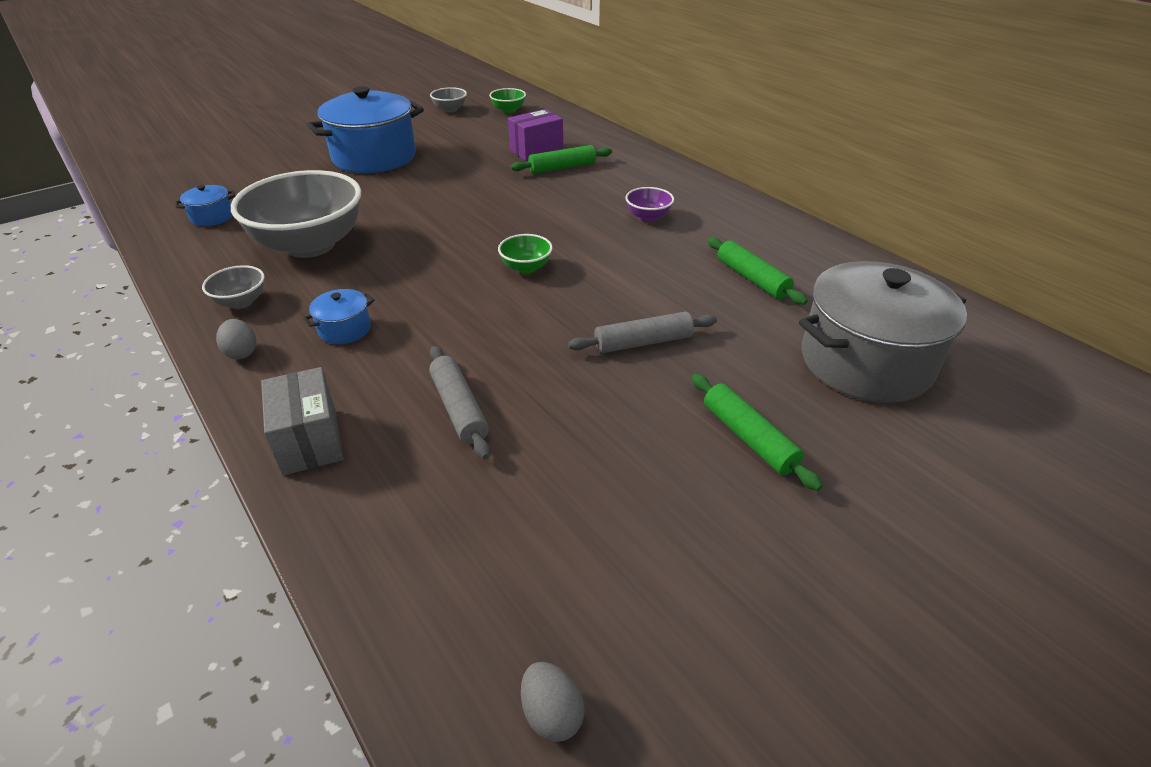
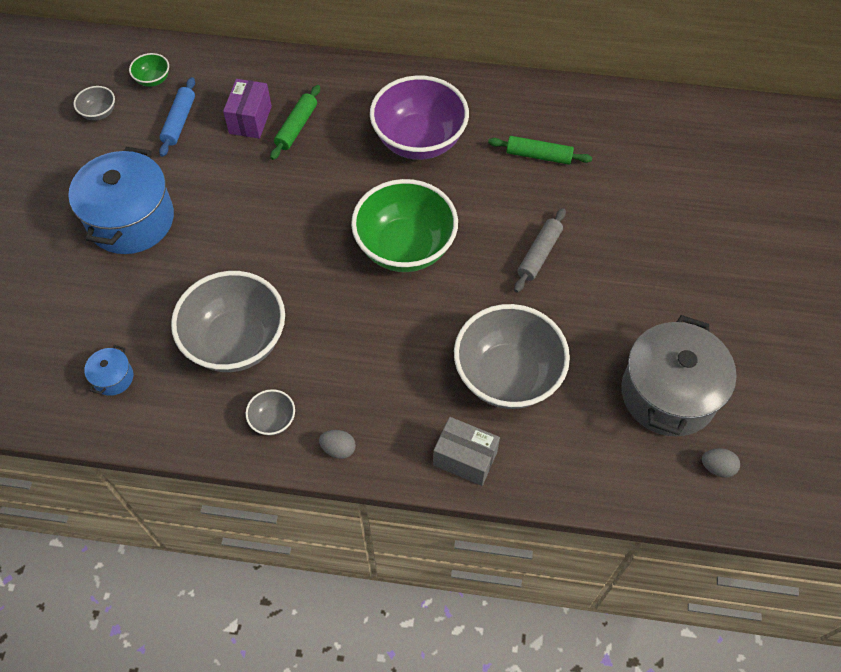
camera: 45 degrees left, 20 degrees up
blue pot [303,289,375,344] -> none
grey rolling pin [429,346,490,459] -> grey bowl [454,304,570,409]
green bowl [498,234,553,274] -> green bowl [351,179,458,272], size x2.33
purple bowl [625,187,674,222] -> purple bowl [370,76,469,160], size x2.33
green rolling pin [691,374,823,491] -> none
grey pot [799,261,967,403] -> grey pot moved to [621,315,737,436]
none -> blue rolling pin [159,77,195,157]

